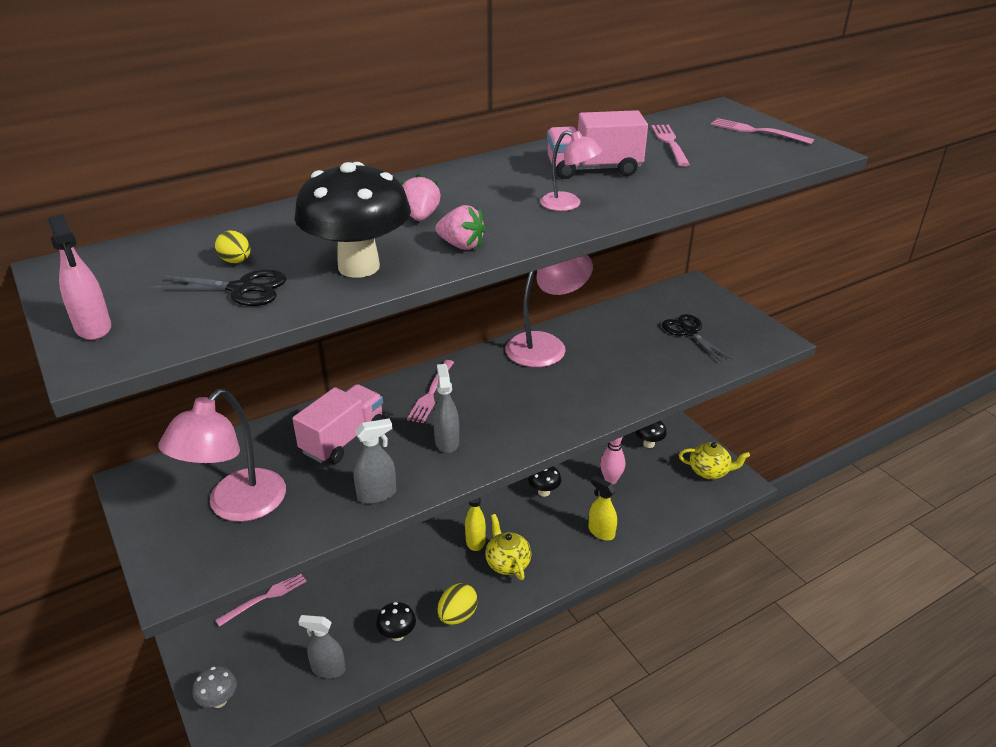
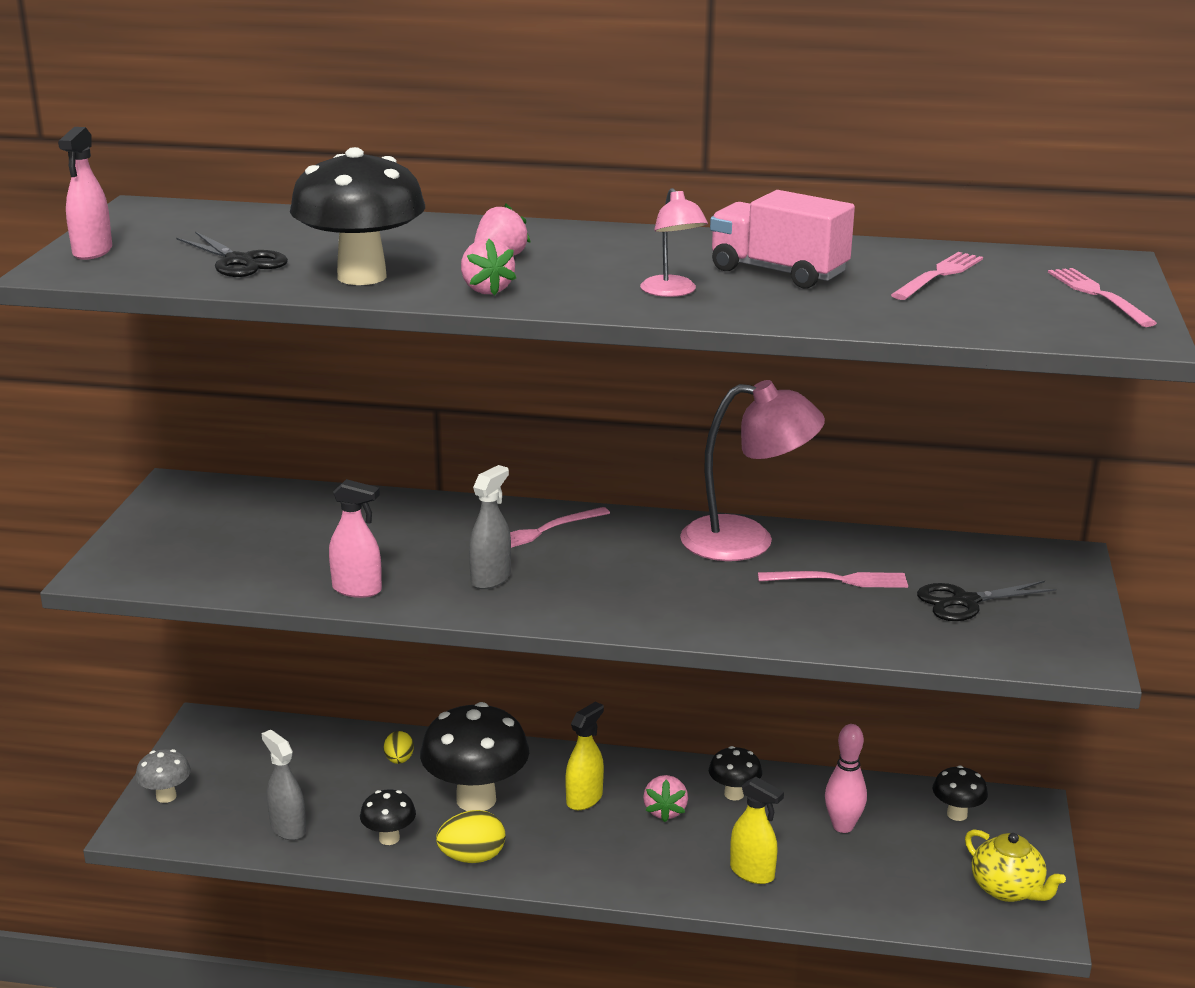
camera: 40 degrees right, 10 degrees down
pink lamp [158,389,286,522] -> none
yellow egg [215,231,251,263] -> yellow egg moved to [384,731,414,764]
pink fork [215,574,307,627] -> pink fork moved to [758,571,908,588]
pink truck [292,384,384,464] -> none
grey spray bottle [354,418,396,504] -> pink spray bottle [329,479,382,598]
yellow teapot [485,514,531,580] -> none
yellow spray bottle [588,476,617,541] -> yellow spray bottle turned 135 degrees clockwise [730,777,784,884]
black scissors [662,314,732,363] -> black scissors turned 120 degrees counterclockwise [917,581,1057,621]
none -> black mushroom [420,702,529,811]
none -> pink strawberry [643,775,688,822]

